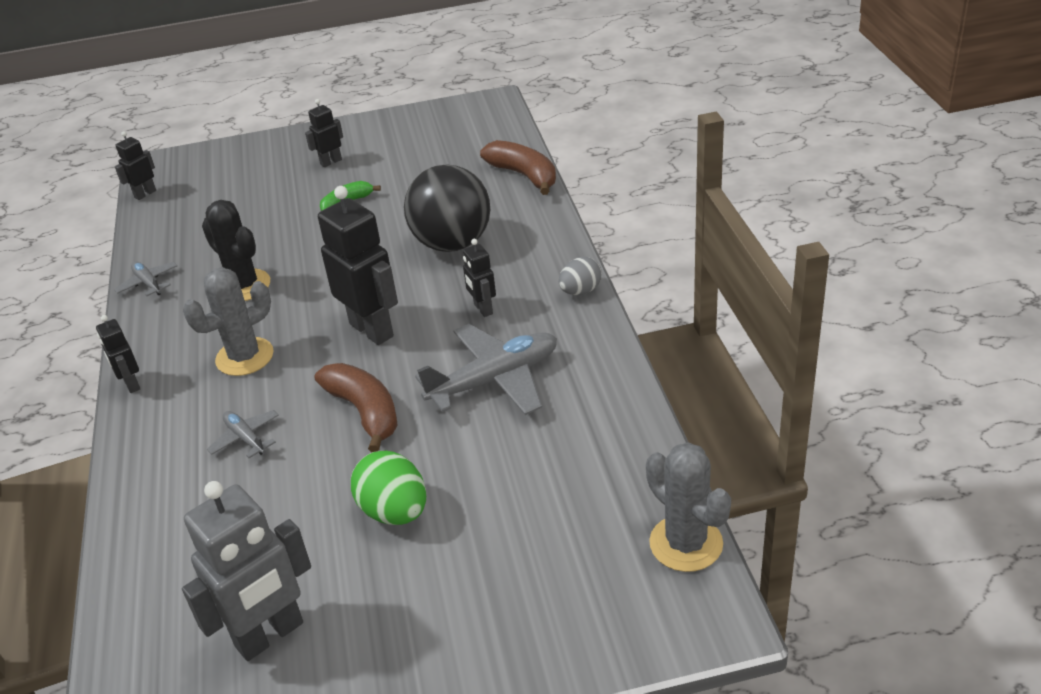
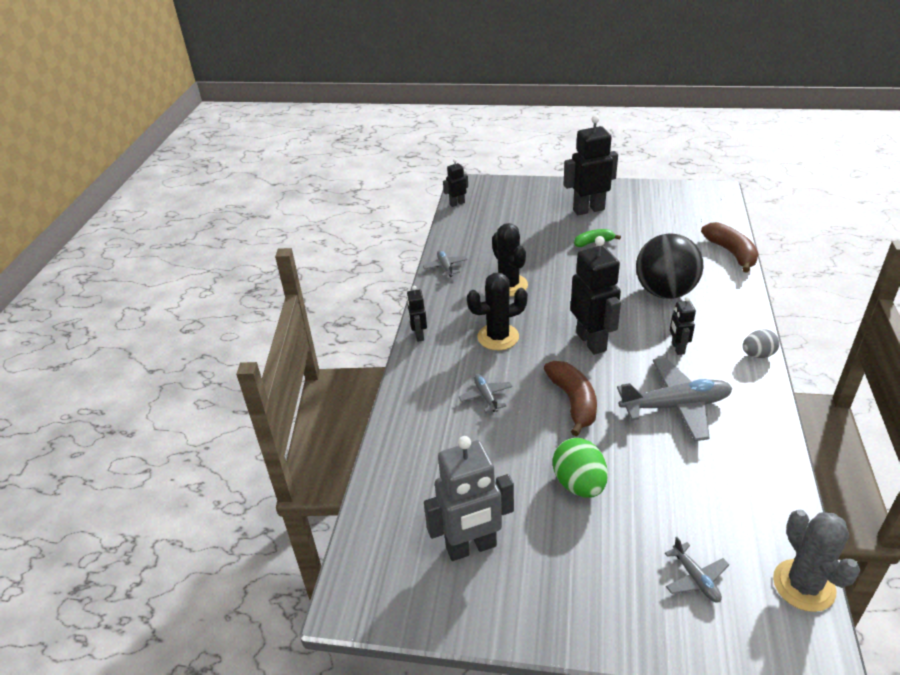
camera: 20 degrees right, 0 degrees up
grey cactus [183,267,274,376] -> black cactus [467,273,528,350]
black robot [305,99,343,167] -> black robot [563,115,618,215], size x1.96
none -> grey plane [665,537,729,603]

